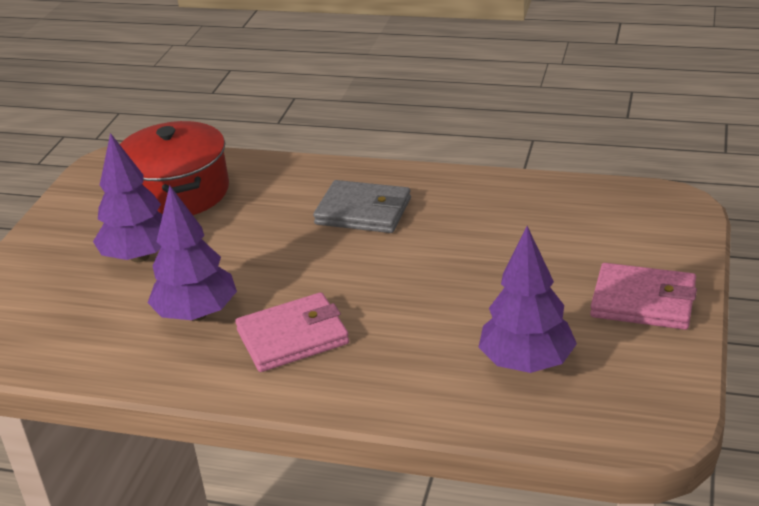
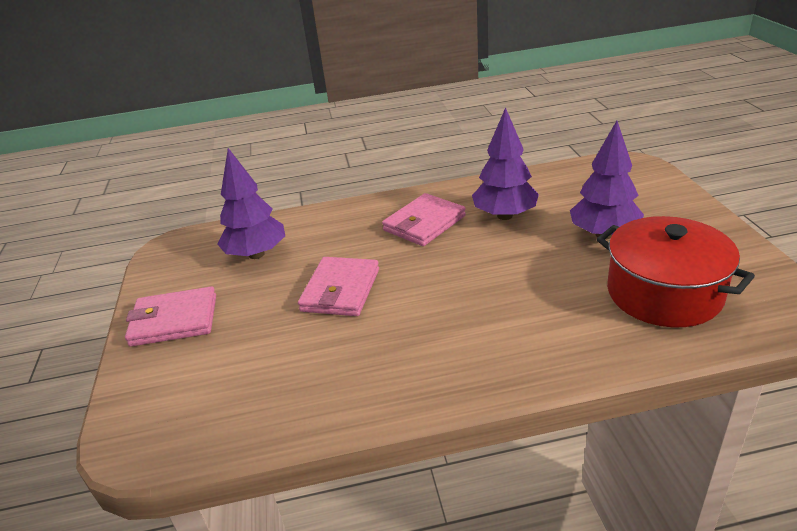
camera: 155 degrees right, 0 degrees up
grey wallet [313,180,411,233] -> none
none -> pink wallet [298,257,379,316]

